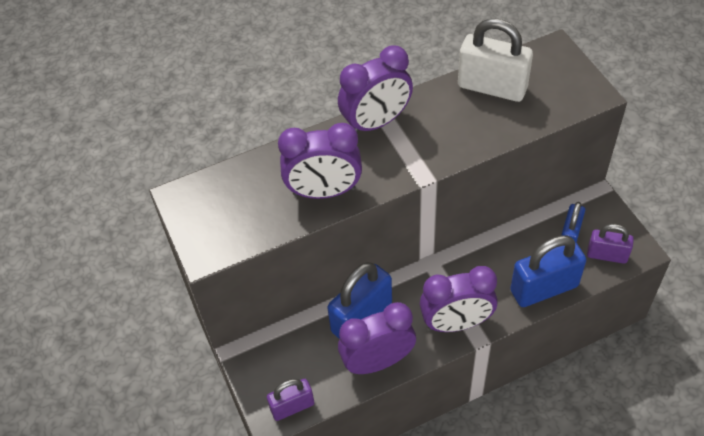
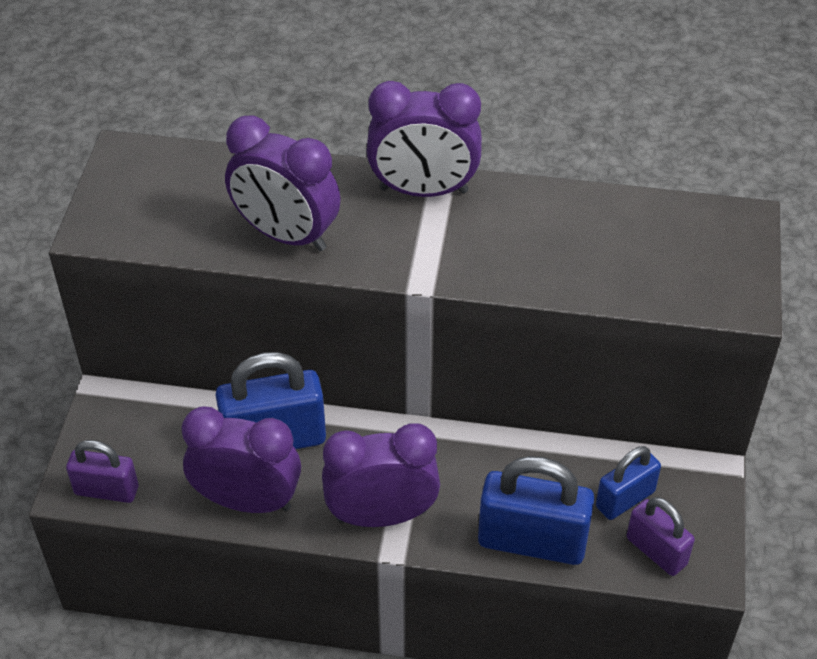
camera: 30 degrees right, 5 degrees down
purple clock [420,266,498,332] -> purple clock turned 150 degrees clockwise [322,423,440,527]
white padlock [458,18,533,102] -> none

